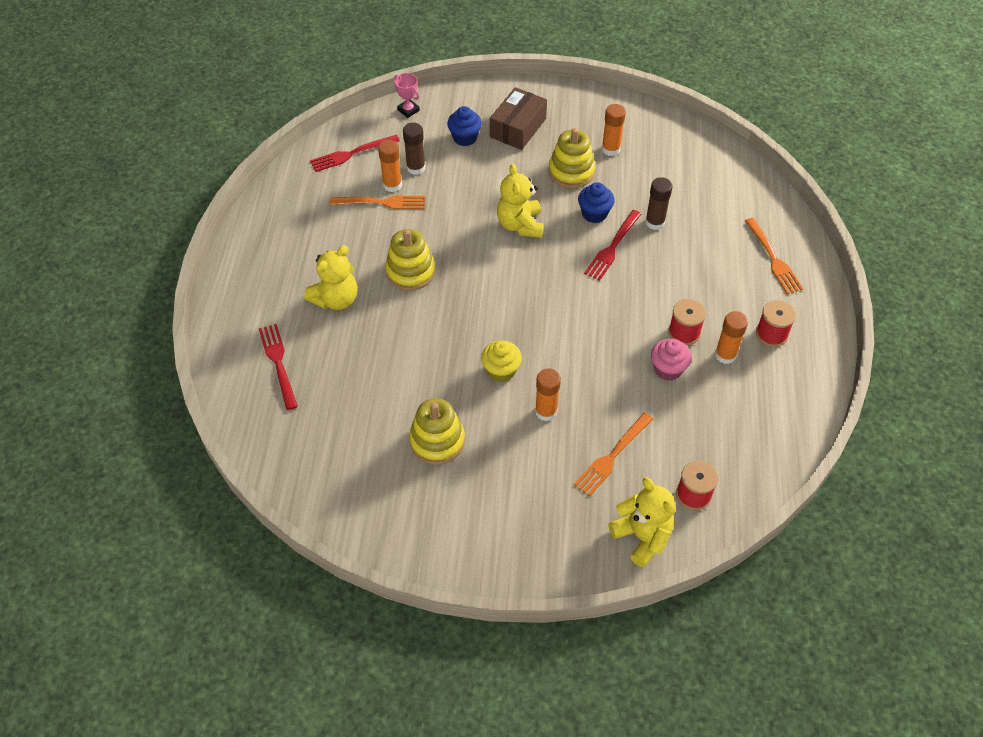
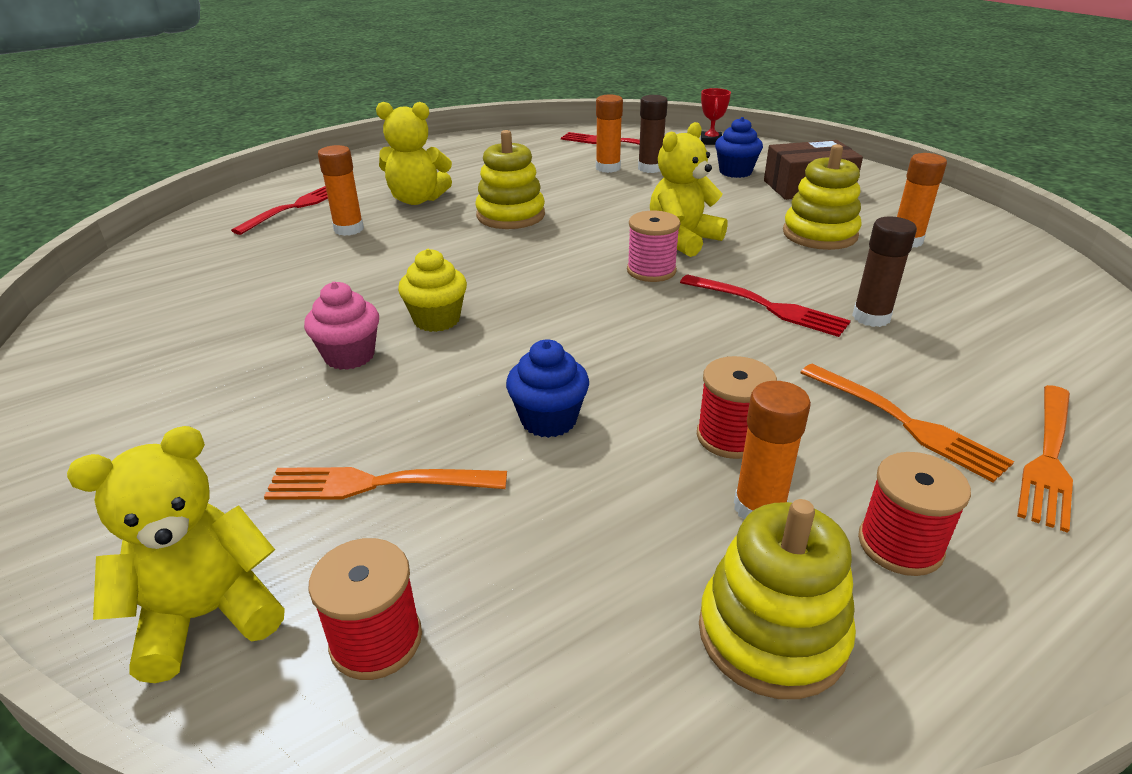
camera: 50 degrees right, 20 degrees down
orange fork [330,196,425,209] -> orange fork moved to [800,364,1014,483]
pink trophy [394,73,420,118] -> red trophy [701,88,731,145]
yellow stacking toy [409,398,465,465] -> yellow stacking toy moved to [699,499,856,699]
orange glue stick [535,368,561,421] -> orange glue stick moved to [318,145,364,236]
blue cupcake [578,182,615,223] -> blue cupcake moved to [506,339,589,438]
red fork [584,210,641,281] -> red fork turned 135 degrees counterclockwise [680,274,851,337]
yellow teddy bear [608,477,675,567] -> yellow teddy bear turned 135 degrees counterclockwise [67,426,285,683]
pink cupcake [651,339,692,381] -> pink cupcake moved to [304,281,379,370]
none -> pink spool [627,211,680,282]

